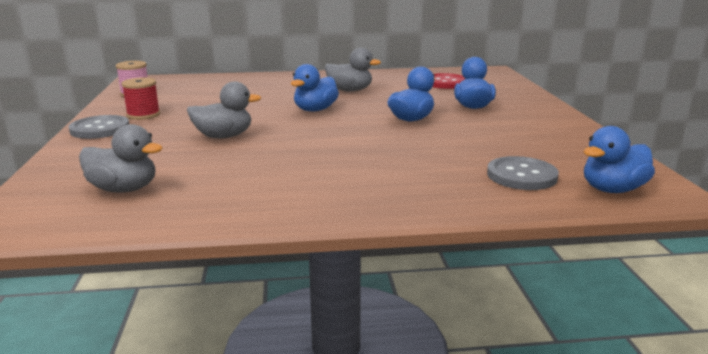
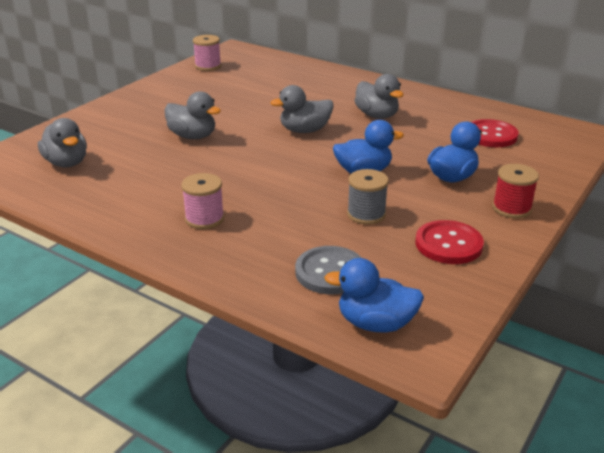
camera: 40 degrees right, 10 degrees up
grey button [69,115,129,139] -> none
red spool [121,77,160,120] -> red spool moved to [492,164,539,218]
blue duck [291,64,339,111] -> grey duck [270,85,334,133]
none -> pink spool [181,173,224,229]
none -> grey spool [347,169,389,225]
none -> red button [415,220,484,264]

